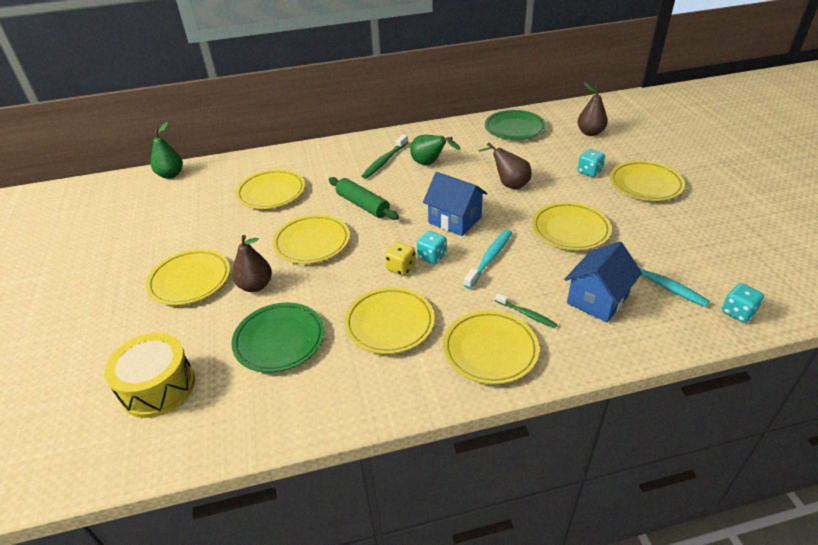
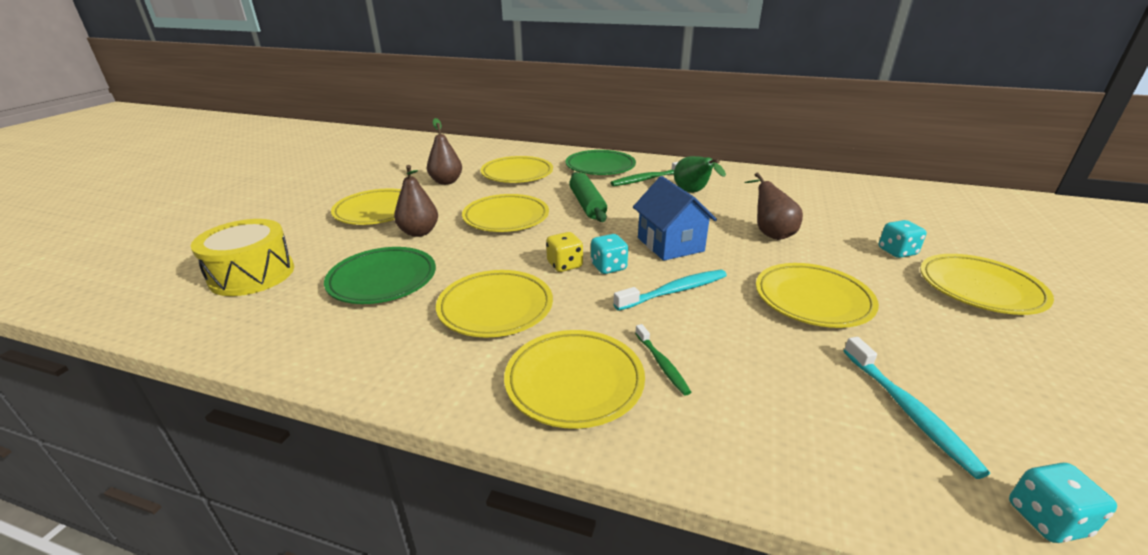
camera: 30 degrees right, 10 degrees down
green pear [151,122,183,179] -> none
green plate [485,110,546,140] -> green plate moved to [565,150,636,175]
blue house [564,241,642,323] -> none
brown pear [578,83,608,136] -> brown pear moved to [427,118,462,185]

